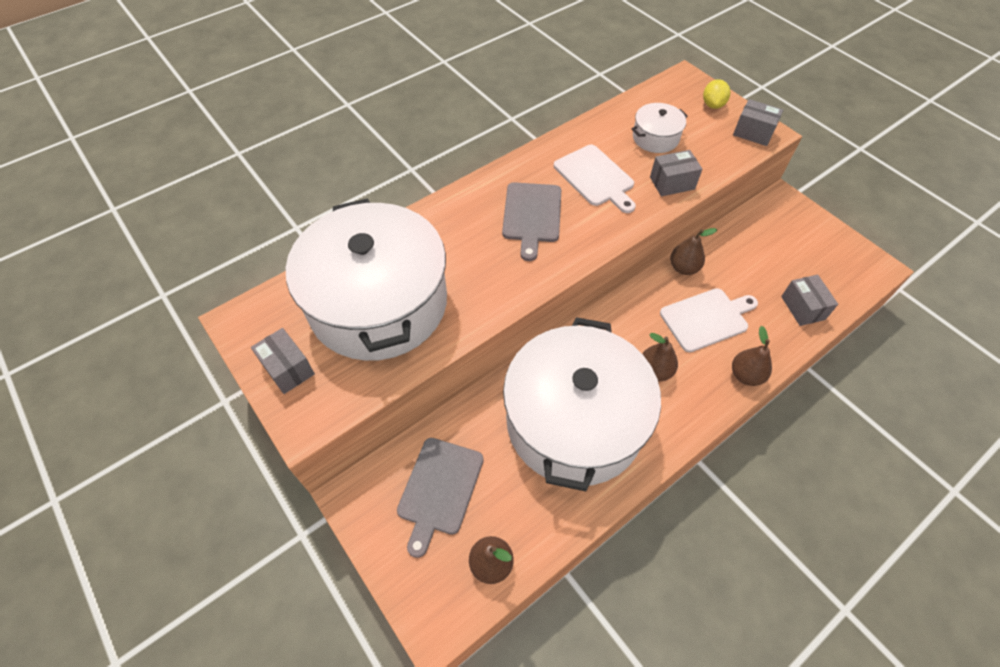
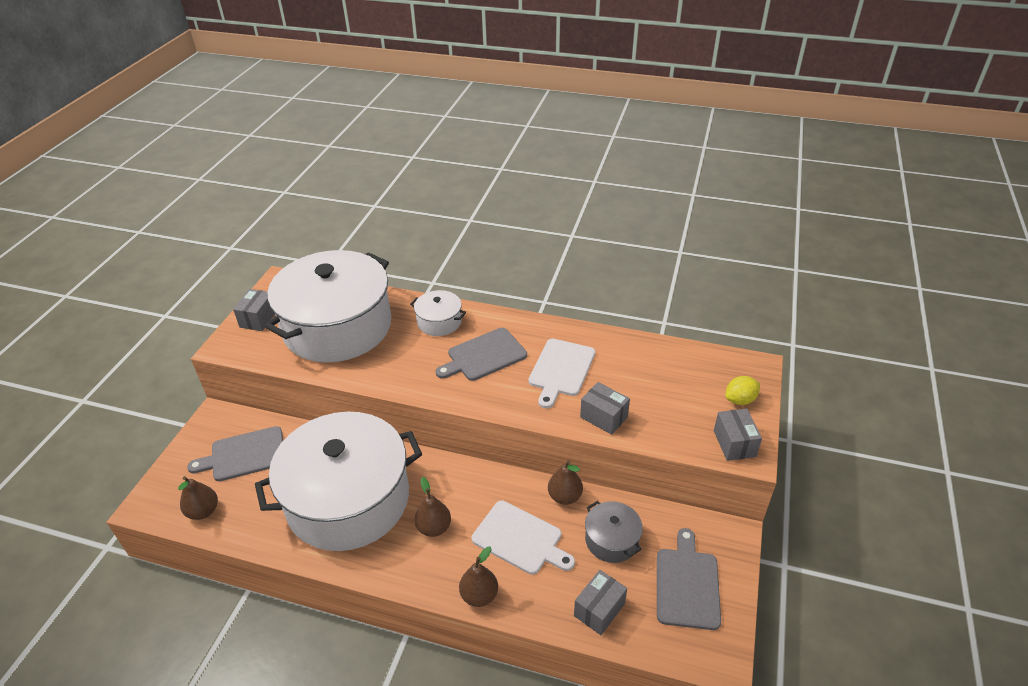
camera: 55 degrees right, 15 degrees down
white pot [632,103,688,153] -> white pot moved to [410,290,466,336]
none -> grey pot [585,501,643,563]
none -> grey cutting board [657,528,721,630]

